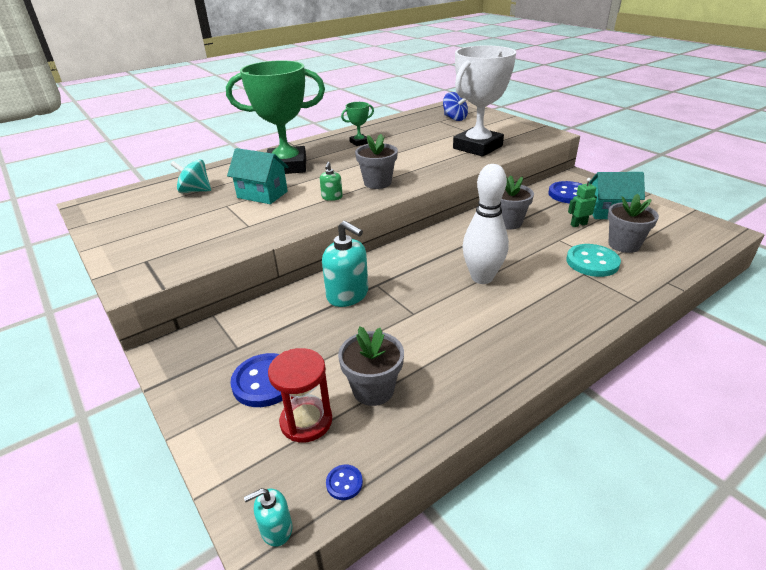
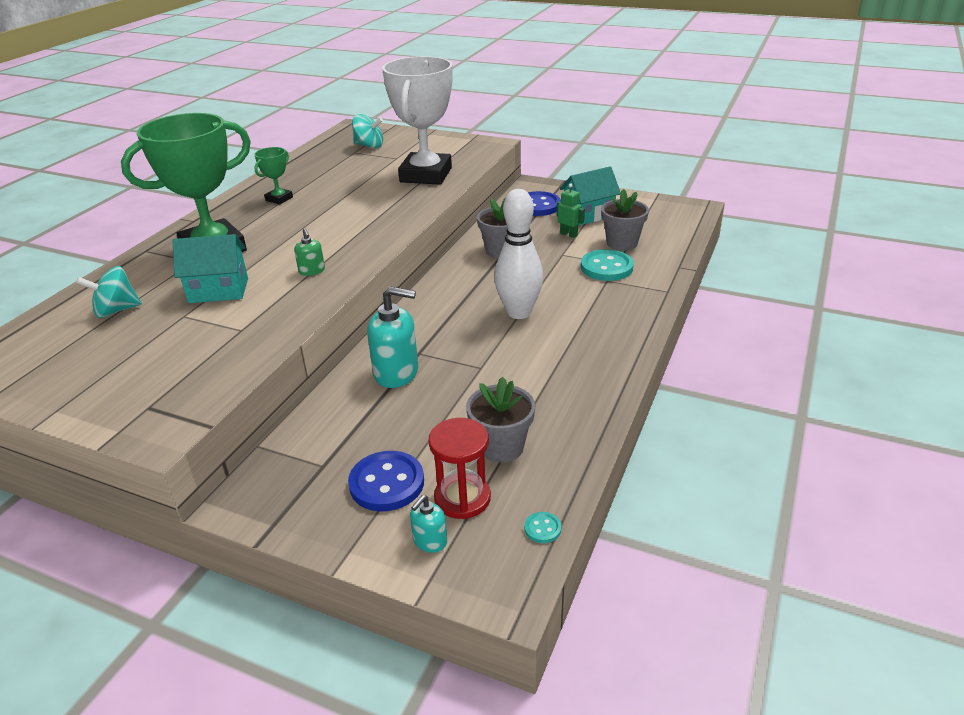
camera: 30 degrees left, 0 degrees up
turquoise soap dispenser [244,488,292,547] -> turquoise soap dispenser moved to [410,495,447,553]
blue button [326,465,363,500] -> turquoise button [524,512,561,543]
grey flower pot [355,134,398,189] -> none
blue spinning top [443,92,468,121] -> turquoise spinning top [352,114,383,148]
green robot [568,178,597,227] -> green robot turned 90 degrees clockwise [557,183,585,238]

